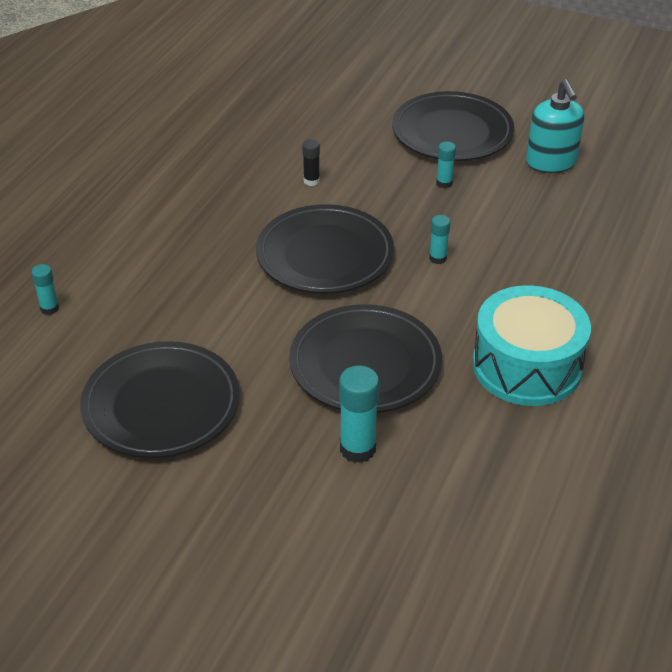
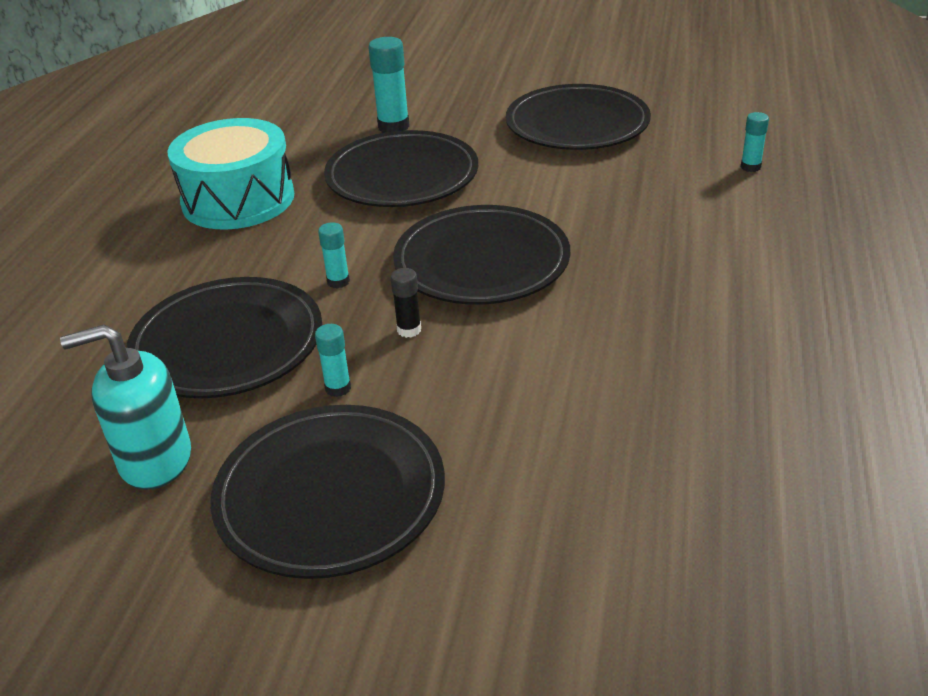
camera: 170 degrees right, 5 degrees down
black glue stick [302,139,320,186] -> black glue stick moved to [391,268,421,338]
turquoise soap dispenser [526,79,584,173] -> turquoise soap dispenser turned 75 degrees counterclockwise [60,324,191,490]
none -> black plate [126,277,322,398]

